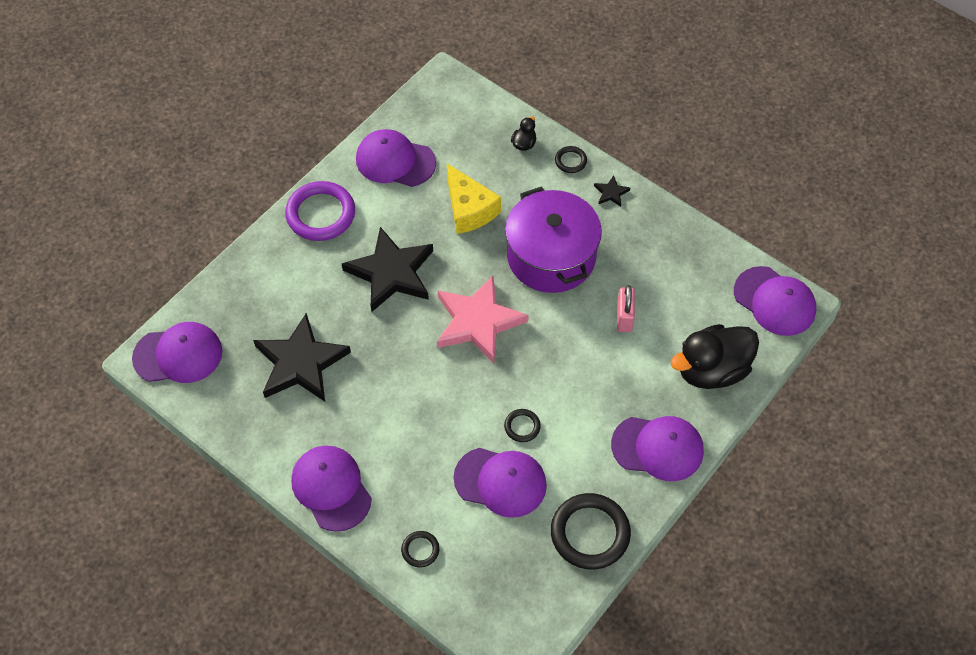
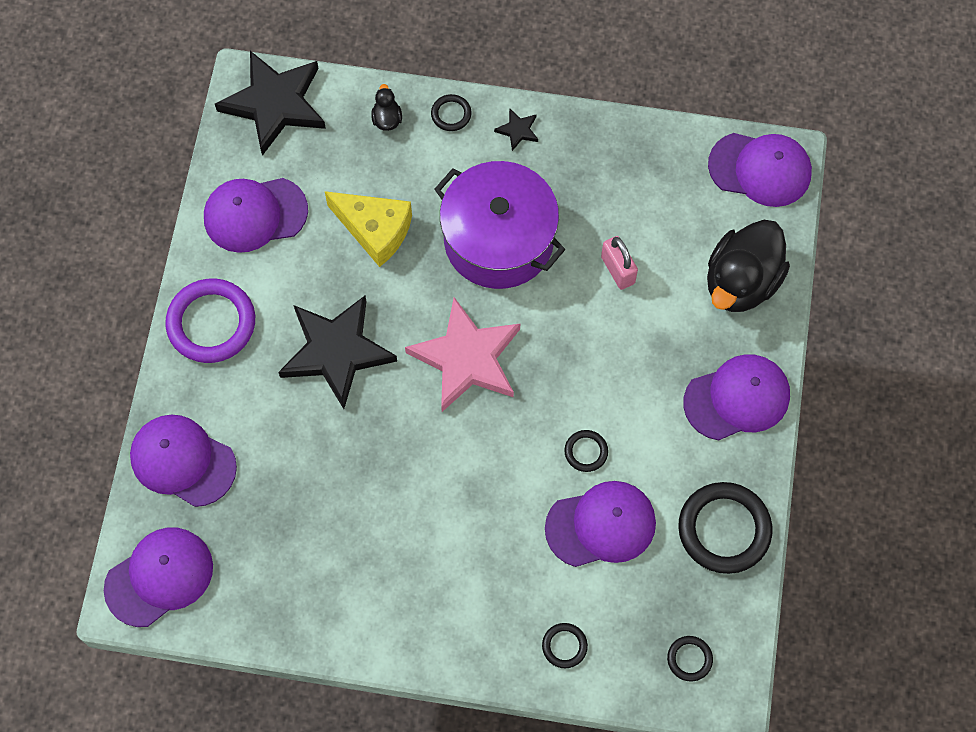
camera: 30 degrees left, 10 degrees up
black star [253,313,351,401] -> black star moved to [215,51,326,156]
purple cap [291,445,372,532] -> purple cap moved to [130,415,237,507]
none -> black ring [667,636,713,681]

